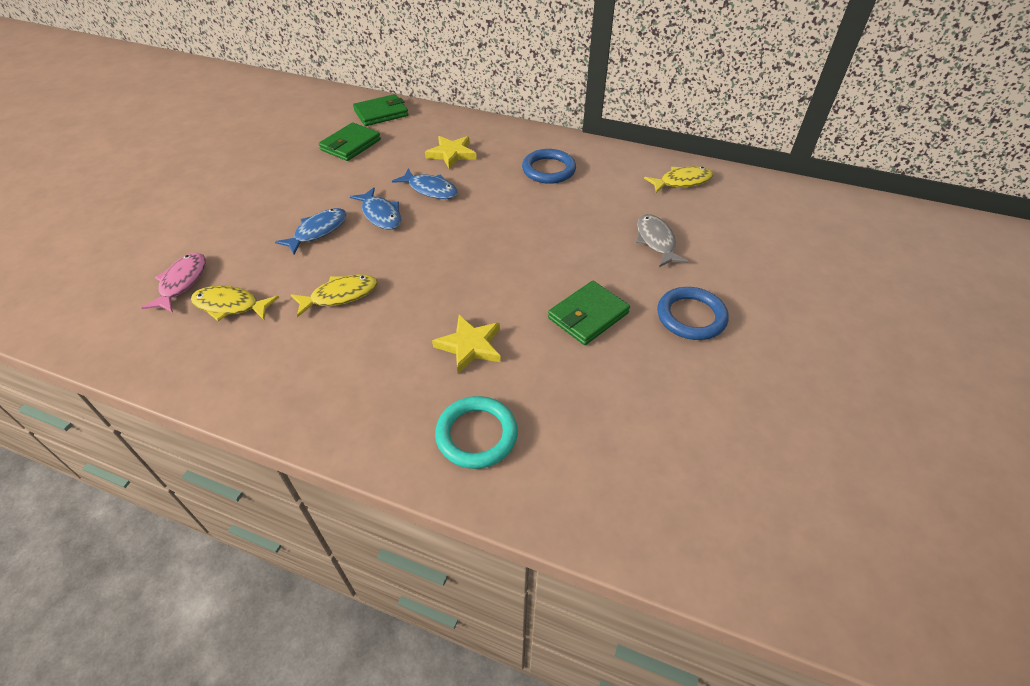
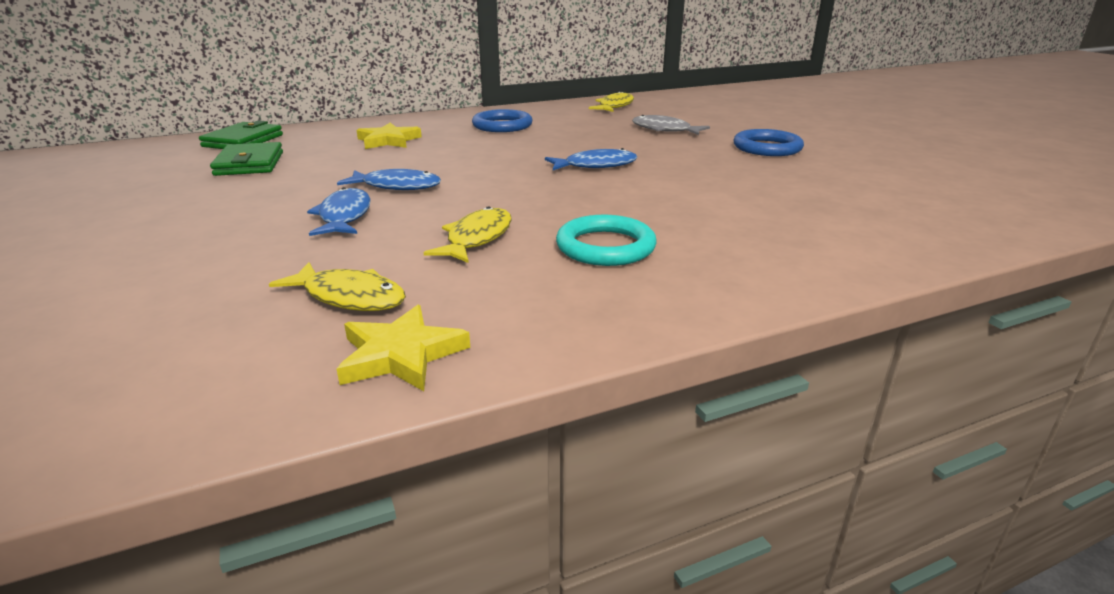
camera: 45 degrees left, 20 degrees down
pink fish [141,253,206,313] -> none
yellow fish [191,286,279,321] -> yellow fish turned 120 degrees counterclockwise [269,262,406,311]
blue fish [392,169,458,199] -> blue fish moved to [545,148,637,170]
yellow star [432,315,501,374] -> yellow star moved to [337,305,470,391]
turquoise ring [435,396,518,469] -> turquoise ring moved to [556,215,657,266]
green wallet [548,281,630,345] -> none

